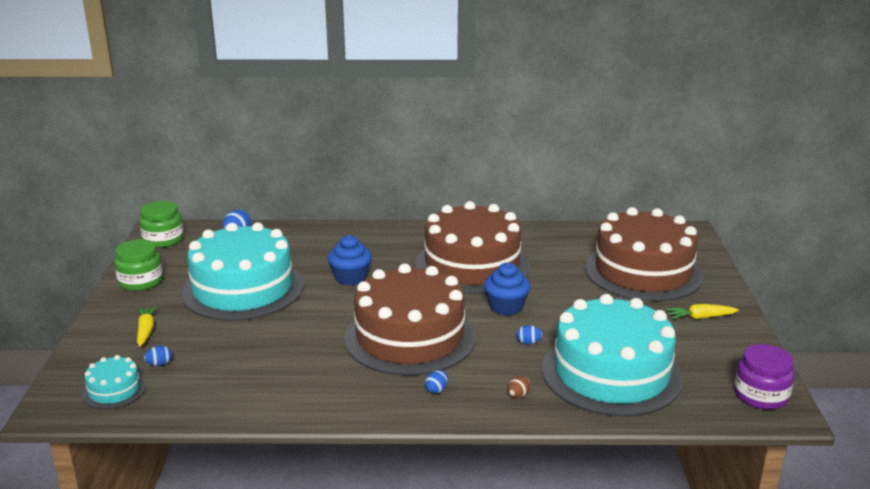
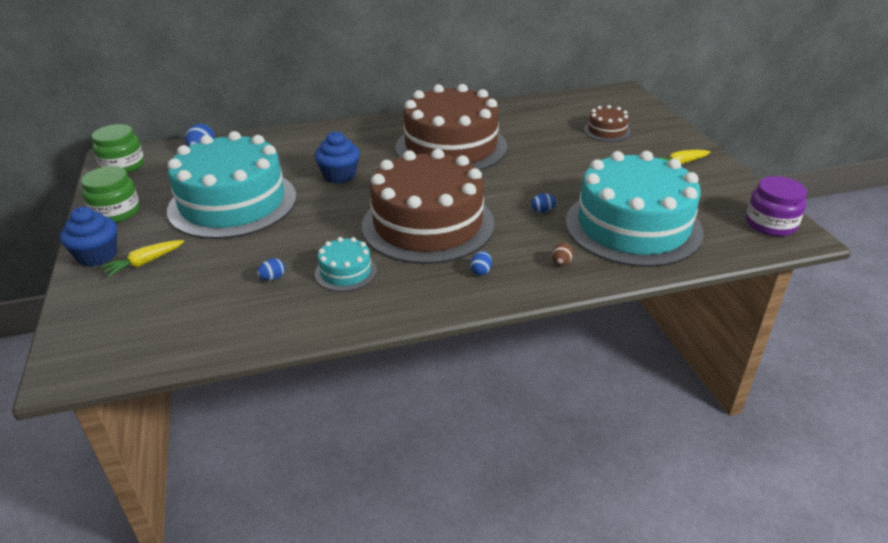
camera: 15 degrees left, 10 degrees up
turquoise cake [82,355,146,409] -> turquoise cake moved to [315,237,377,292]
yellow carrot [137,306,158,346] -> yellow carrot turned 105 degrees counterclockwise [101,240,184,277]
blue egg [144,346,172,366] -> blue egg moved to [257,258,285,281]
blue cupcake [484,263,531,316] -> blue cupcake moved to [60,207,117,267]
brown cake [585,207,704,302] -> brown cake [584,105,631,142], size x0.43

